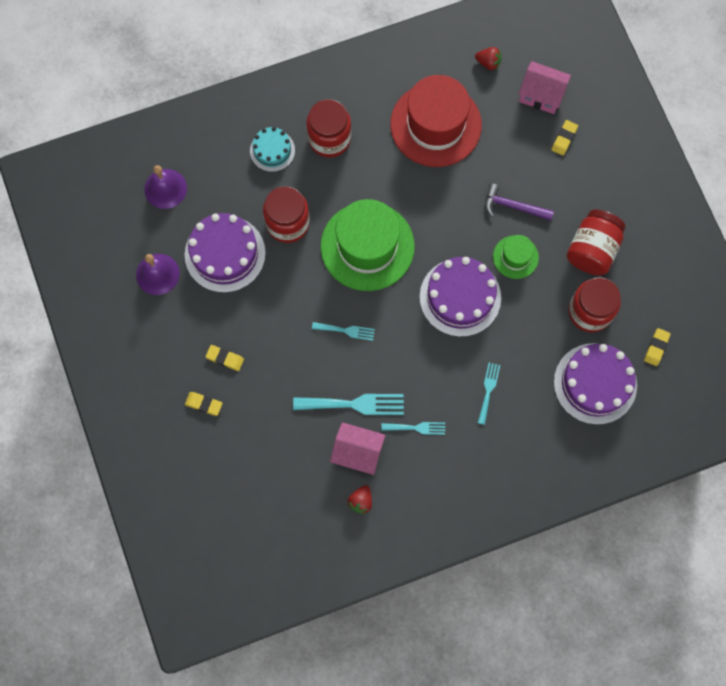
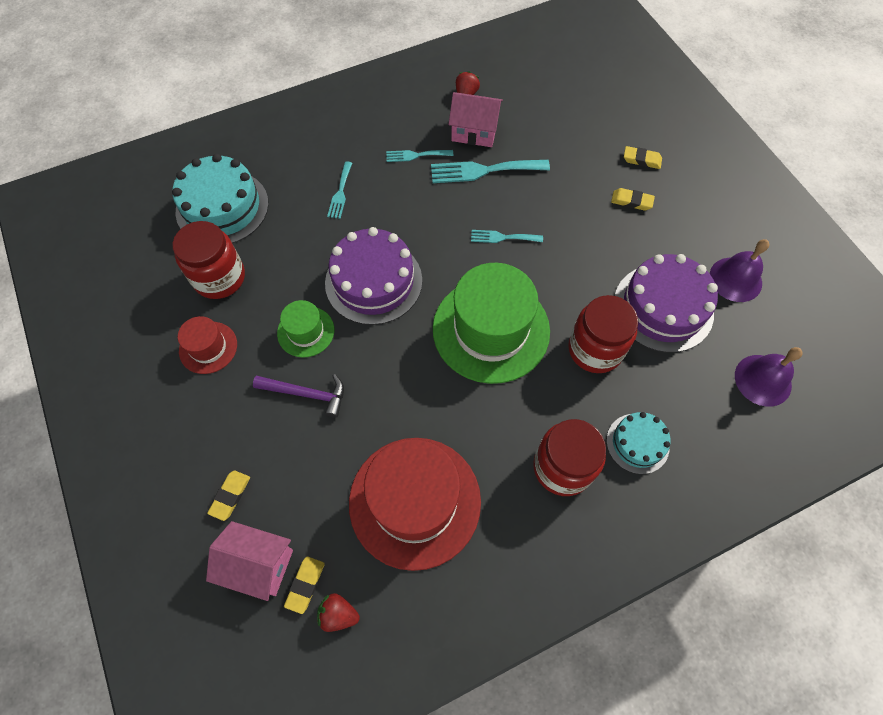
camera: 175 degrees right, 10 degrees down
purple cake [554,343,637,425] -> turquoise cake [172,154,269,243]
red jar [567,210,625,275] -> red hat [178,316,237,374]
yellow eraser [644,328,671,366] -> yellow eraser moved to [284,557,325,614]

